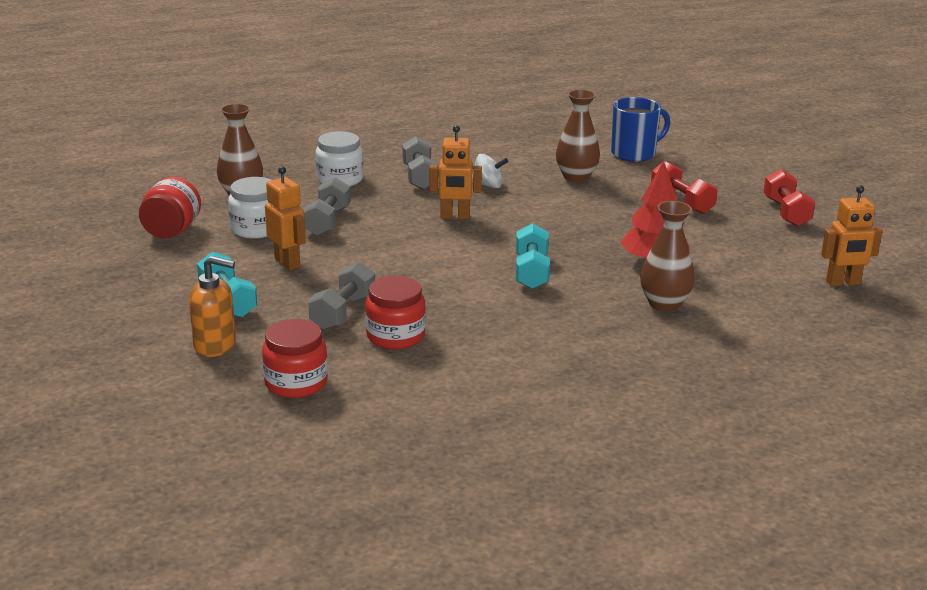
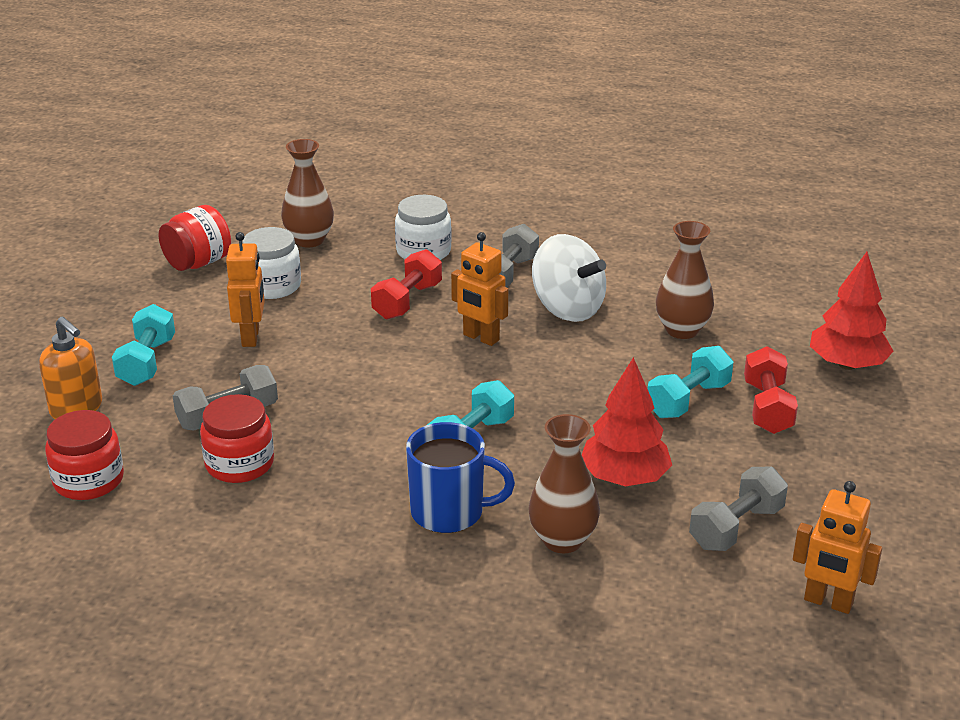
camera: 35 degrees right, 5 degrees up
grey dumbbell [303,177,351,236] -> grey dumbbell moved to [689,467,788,551]
white spinning top [472,154,508,188] -> white spinning top [532,234,606,322], size x1.82
blue mug [611,97,670,162] -> blue mug moved to [406,422,515,533]
red dumbbell [763,169,815,226] -> red dumbbell moved to [371,249,442,320]
none -> turquoise dumbbell [648,346,733,418]
none -> red tree [810,252,893,370]

